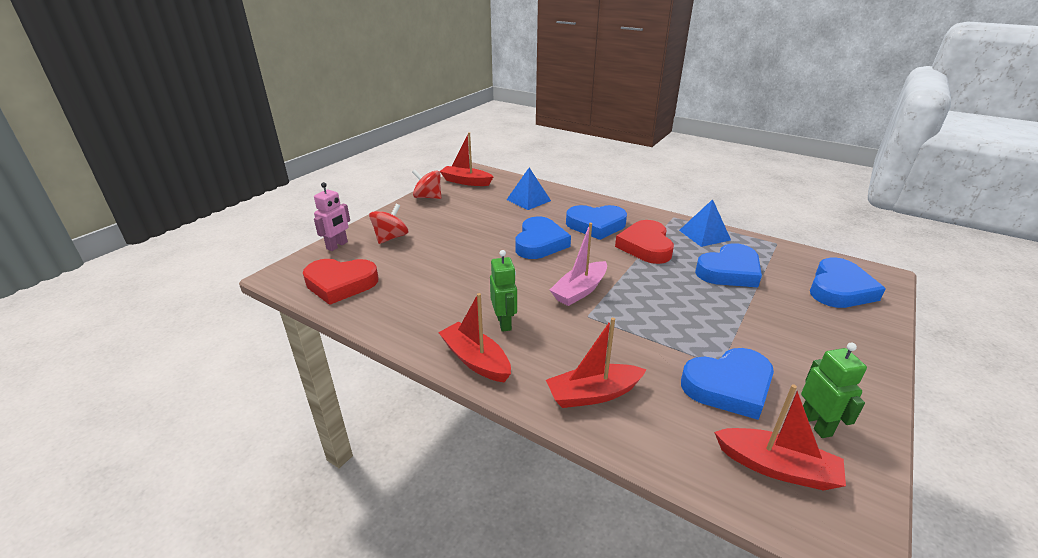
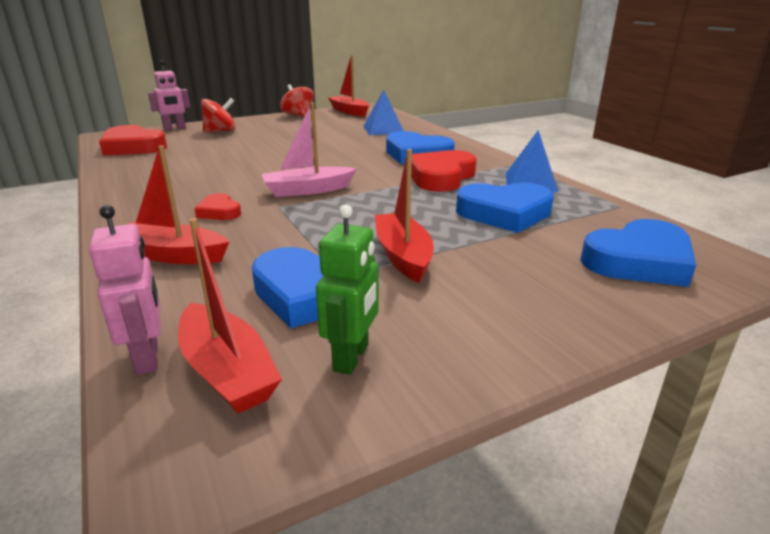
camera: 30 degrees right, 5 degrees down
red boat [438,293,511,382] -> red boat moved to [375,149,434,283]
green robot [490,250,517,332] -> none
blue heart [515,216,571,259] -> none
none -> pink robot [89,205,160,375]
none -> red heart [194,193,241,220]

